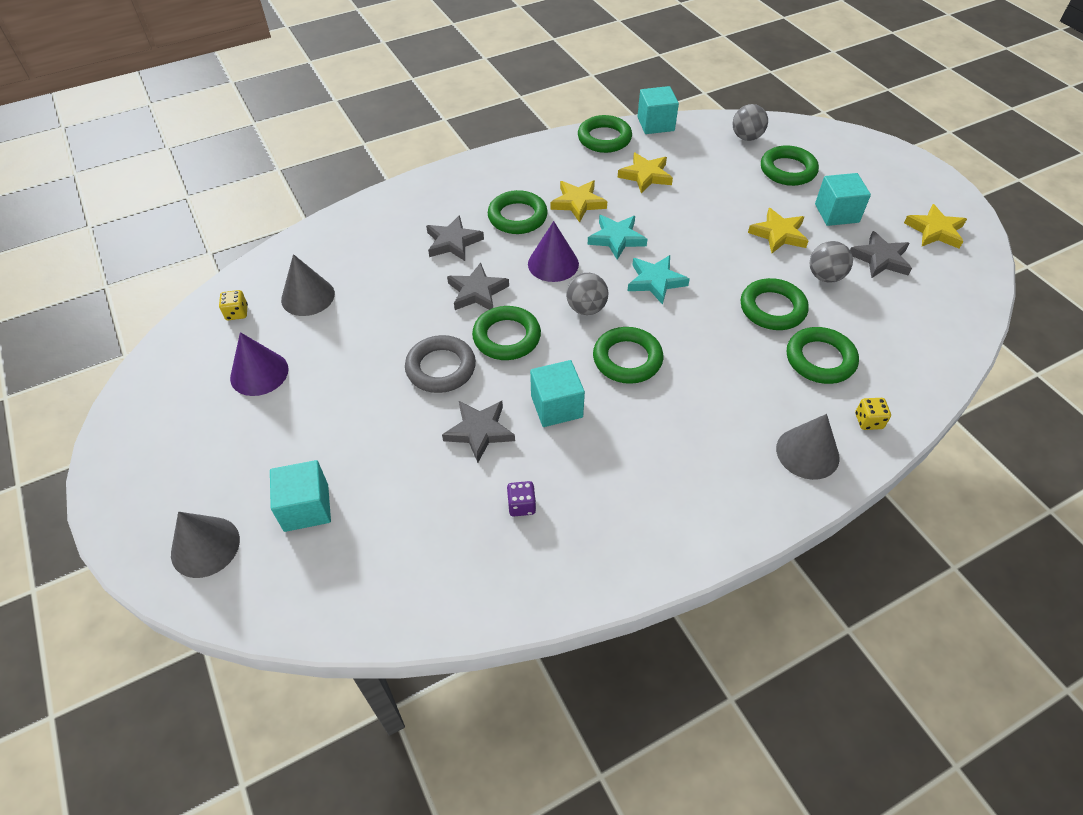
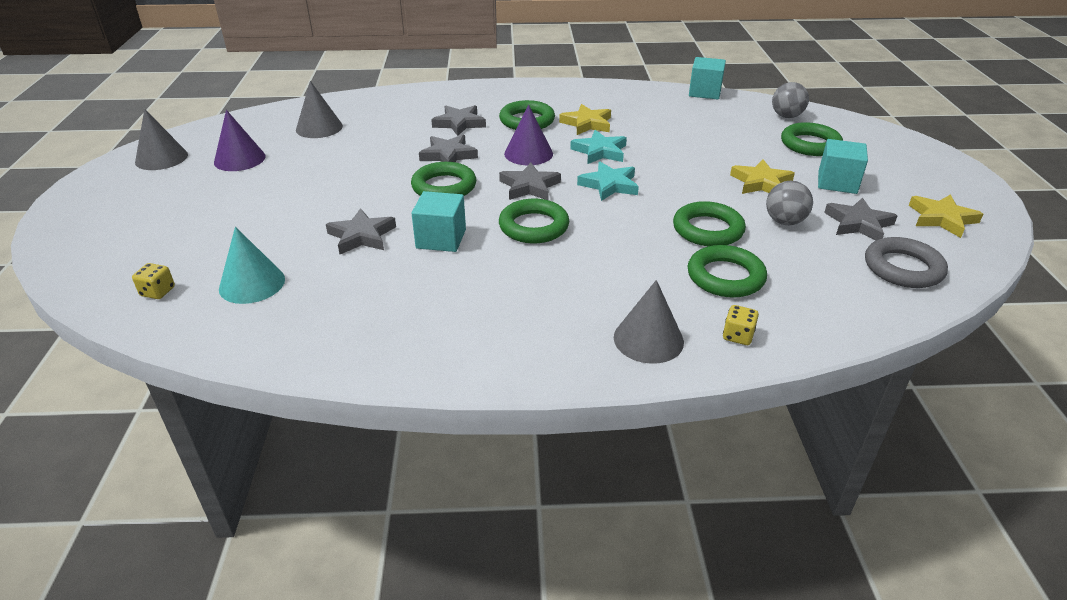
camera: 25 degrees right, 15 degrees down
grey cone [171,512,240,578] -> grey cone moved to [135,109,188,170]
yellow dice [219,290,248,320] -> yellow dice moved to [132,263,175,299]
turquoise cube [270,460,331,532] -> none
grey ring [405,335,476,393] -> grey ring moved to [865,237,948,288]
purple dice [507,481,536,517] -> none
grey ball [566,273,609,315] -> grey star [499,163,561,200]
green ring [578,115,632,153] -> none
yellow star [618,153,673,194] -> none
none -> turquoise cone [219,227,285,304]

